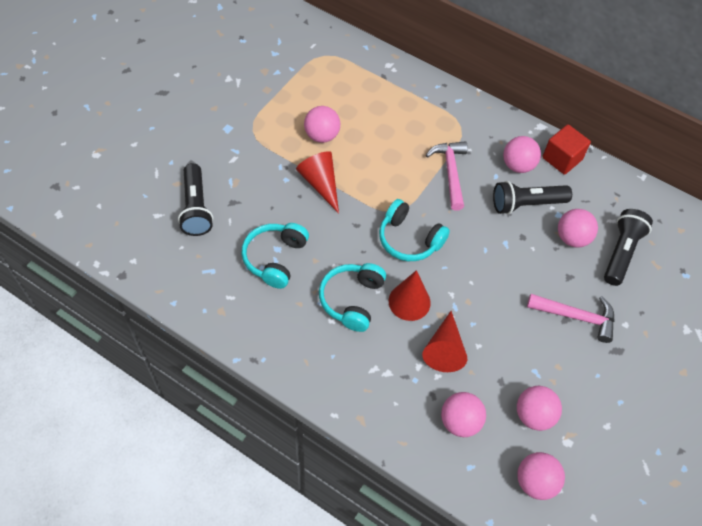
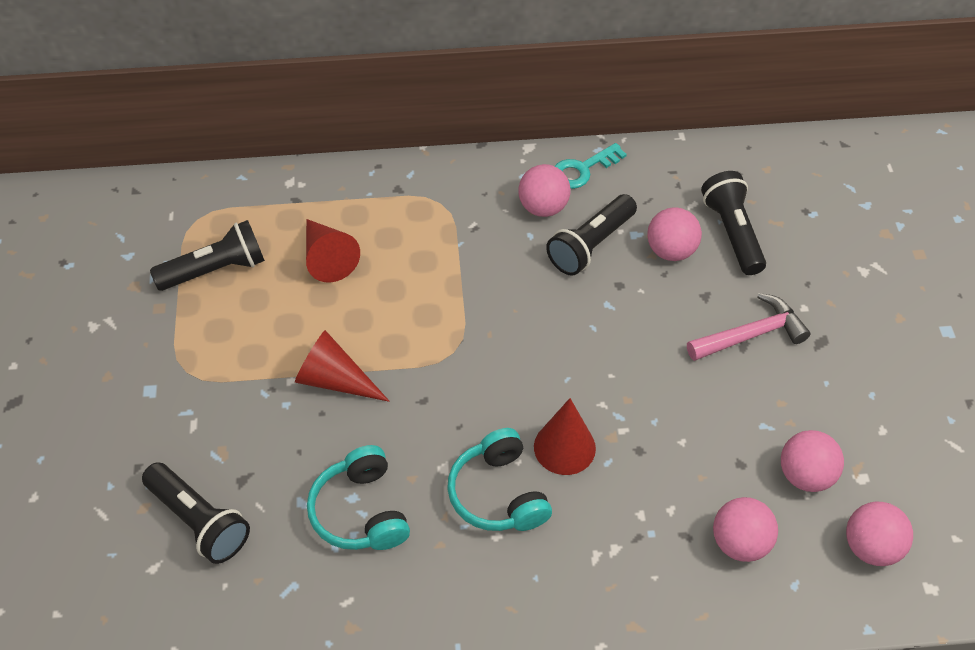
camera: 35 degrees left, 5 degrees down
pink ball [304,106,340,143] -> none
turquoise headphones [379,199,450,261] -> none
red cone [422,311,467,372] -> red cone moved to [306,219,360,282]
pink hammer [426,141,468,211] -> none
red cube [542,124,591,175] -> turquoise key [555,143,627,189]
none -> black flashlight [150,220,265,291]

